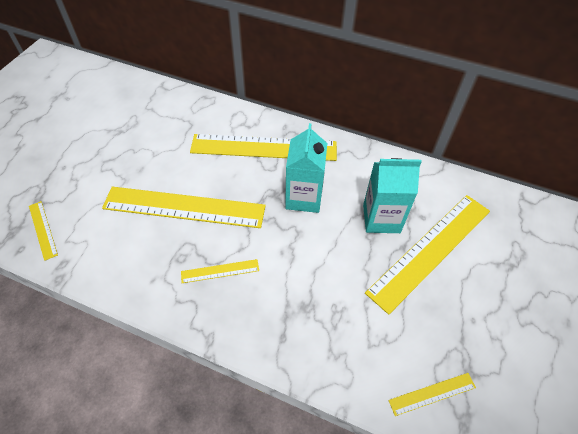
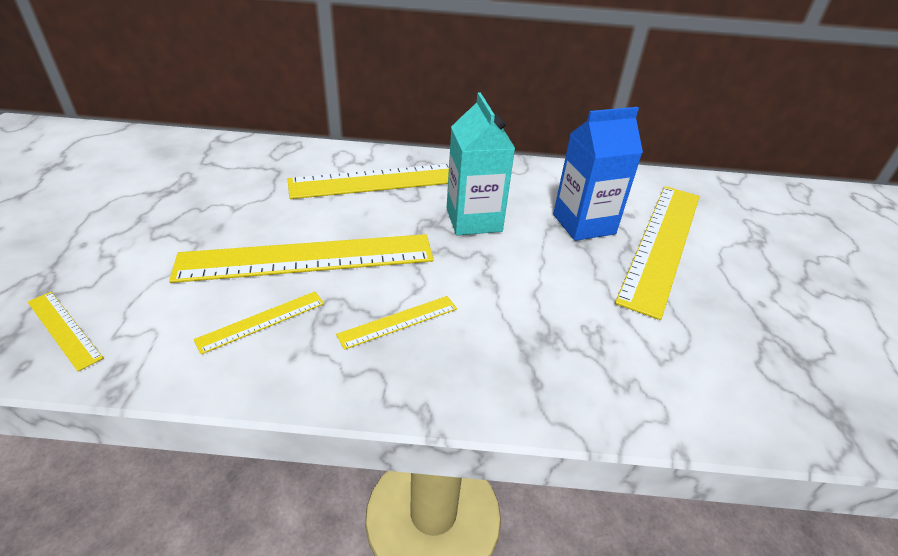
camera: 20 degrees left, 15 degrees down
turquoise carton [363,158,422,233] -> blue carton [553,107,643,241]
yellow ruler [388,373,476,416] -> yellow ruler moved to [194,292,324,354]

